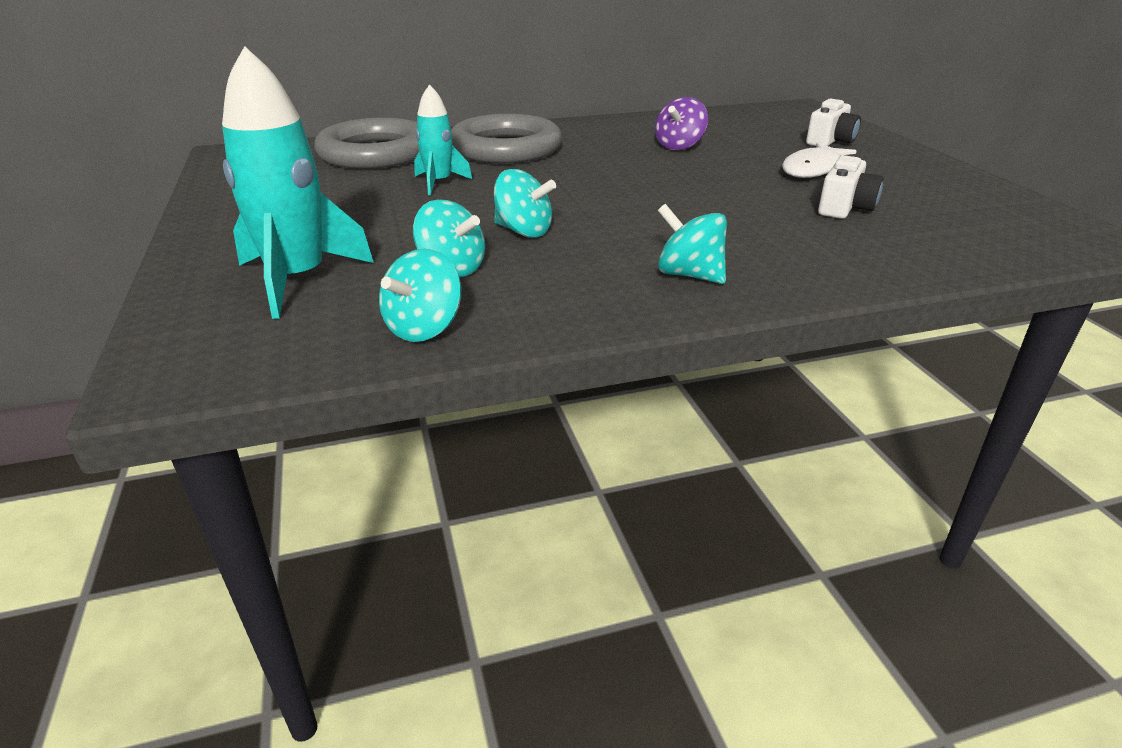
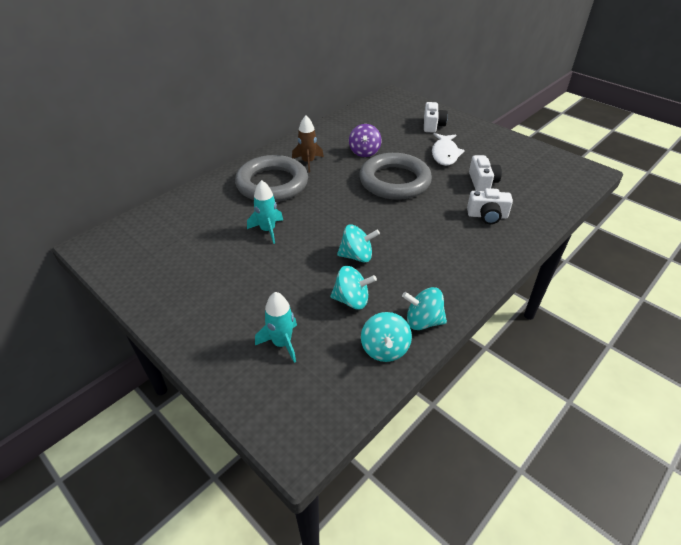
camera: 30 degrees left, 10 degrees up
turquoise rocket [222,46,374,319] -> turquoise rocket [255,292,297,363], size x0.58
grey ring [314,118,419,169] -> grey ring moved to [359,153,432,200]
turquoise spinning top [658,204,727,284] -> turquoise spinning top moved to [402,287,447,330]
none -> brown rocket [292,116,324,172]
none -> white camera [467,188,513,224]

